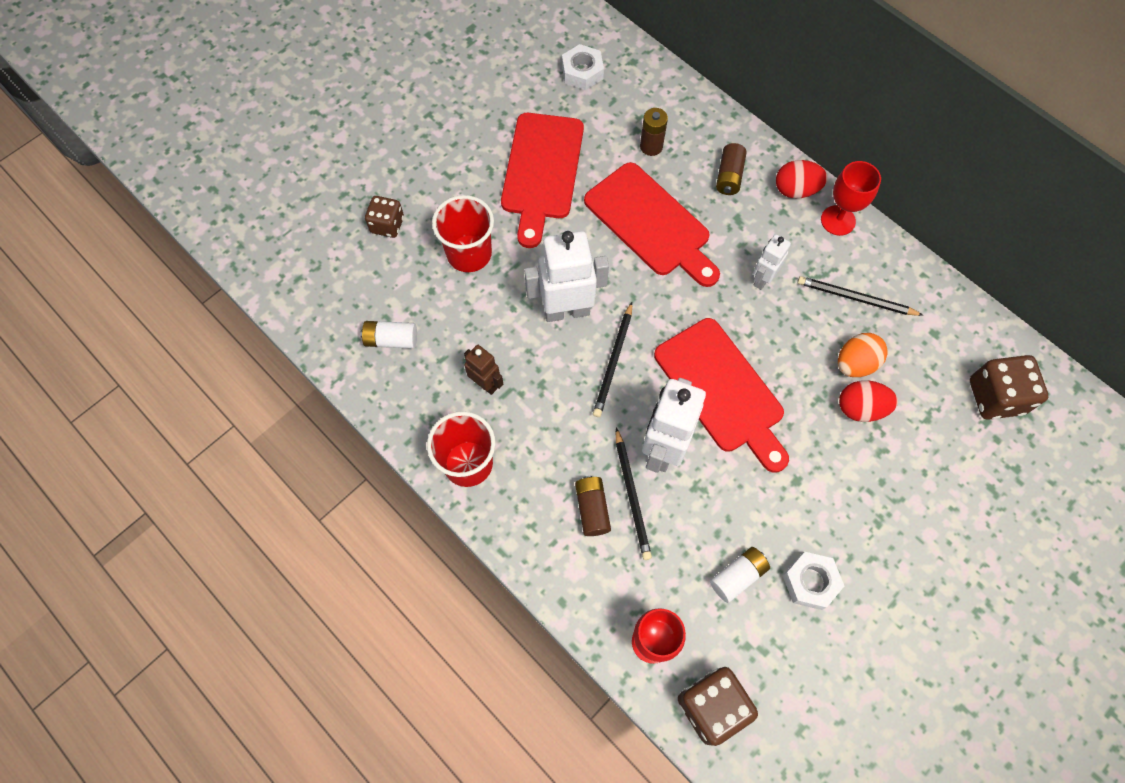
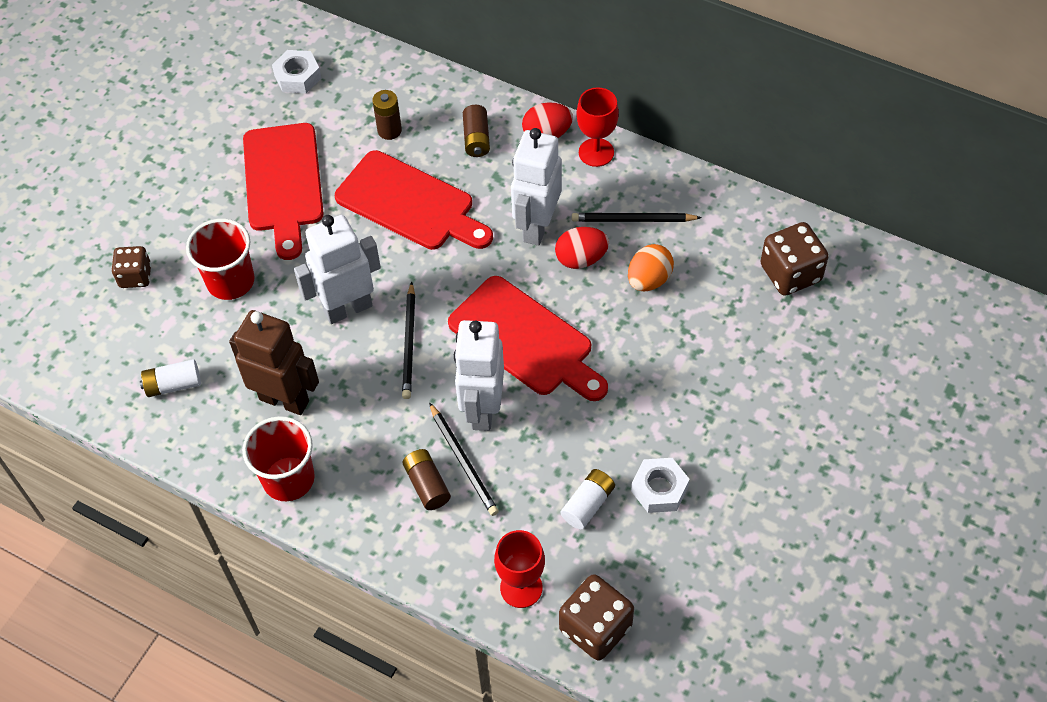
camera: 15 degrees left, 10 degrees down
brown robot [464,345,503,395] -> brown robot [229,310,319,415], size x1.83
white robot [753,234,791,290] -> white robot [511,128,562,246], size x1.83
red egg [839,380,898,422] -> red egg moved to [555,227,609,269]

